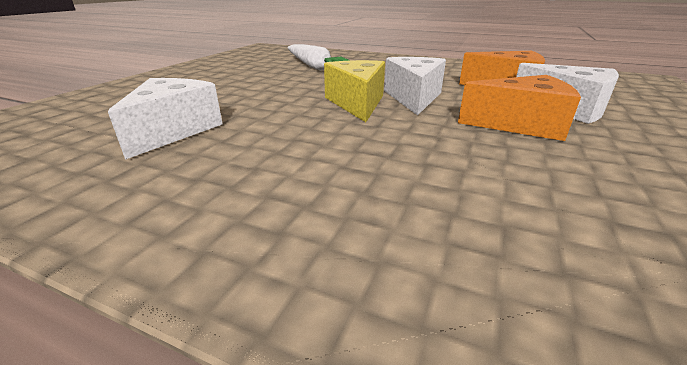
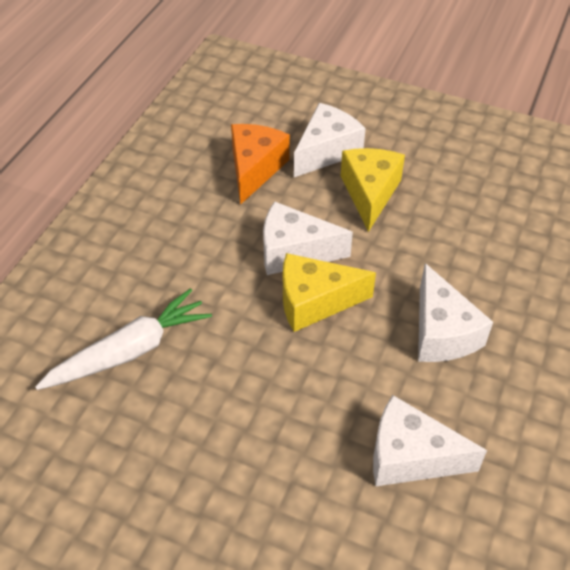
camera: 90 degrees left, 20 degrees up
orange cheese [458,75,581,141] -> yellow cheese [341,148,405,232]
none -> white cheese [418,263,493,362]

